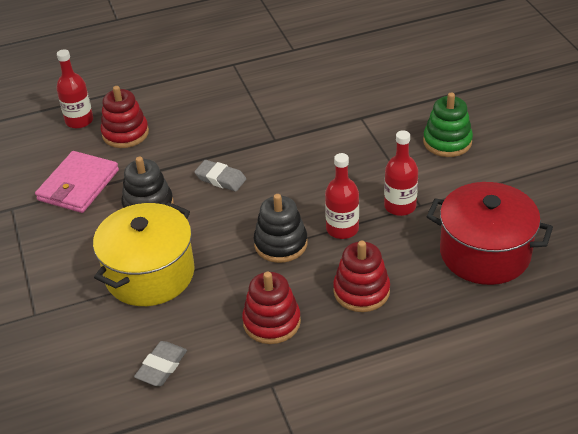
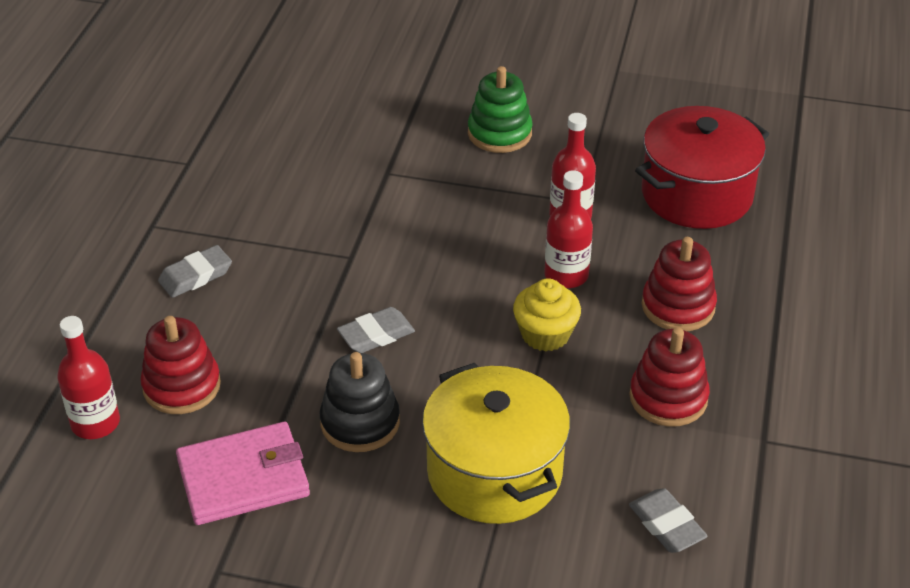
camera: 60 degrees left, 0 degrees up
pink wallet [35,151,119,213] -> pink wallet turned 75 degrees counterclockwise [176,422,310,525]
black stacking toy [254,194,308,263] -> yellow cupcake [513,278,581,351]
none -> grey eraser [158,245,232,298]

